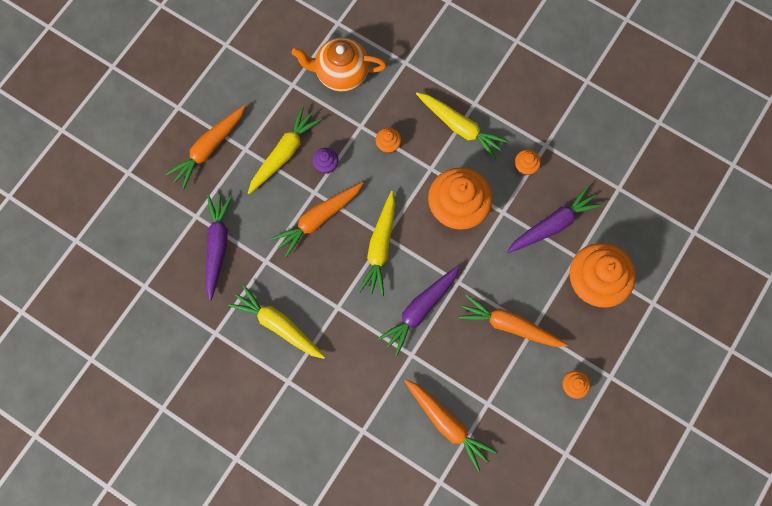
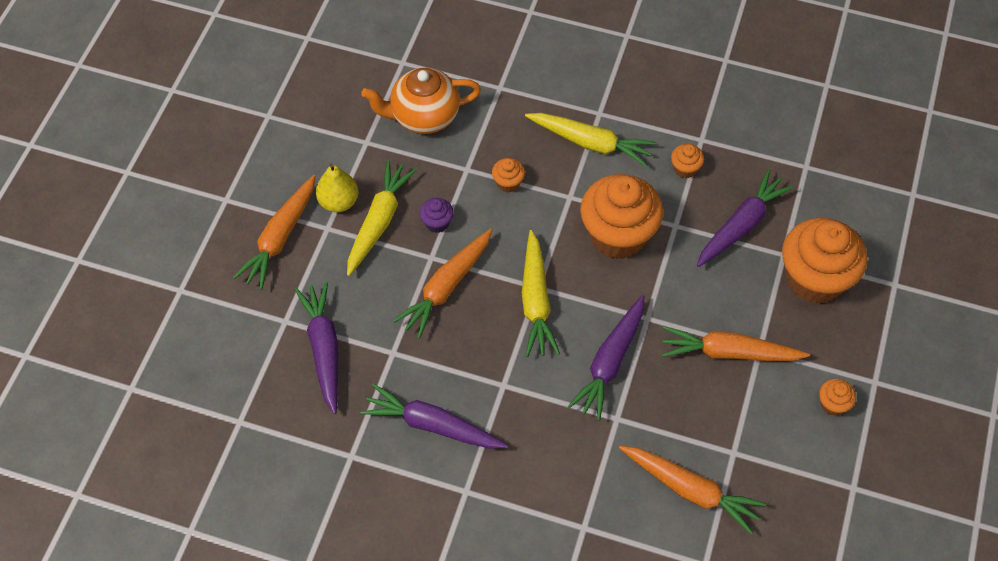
camera: 15 degrees left, 15 degrees down
yellow carrot [228,285,326,359] -> purple carrot [360,384,508,449]
none -> yellow pear [316,163,358,212]

